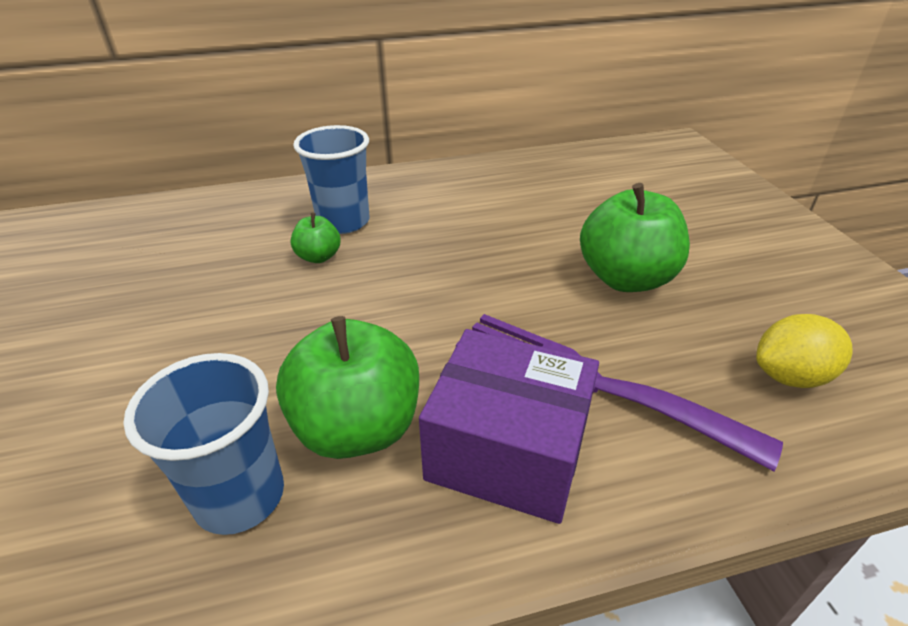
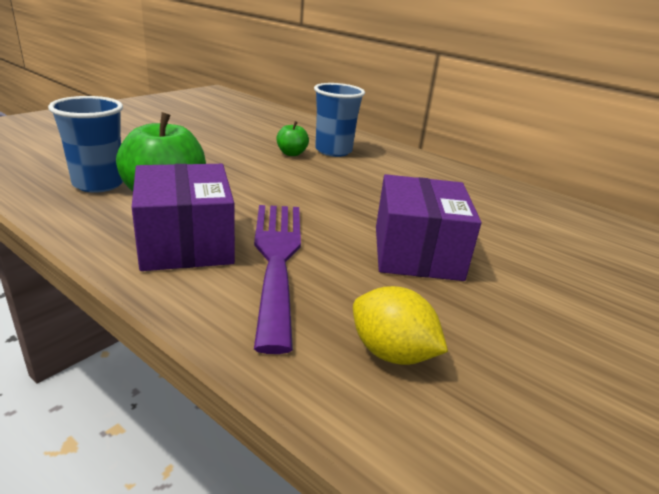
camera: 50 degrees right, 10 degrees down
green apple [580,183,690,292] -> purple box [376,174,481,281]

